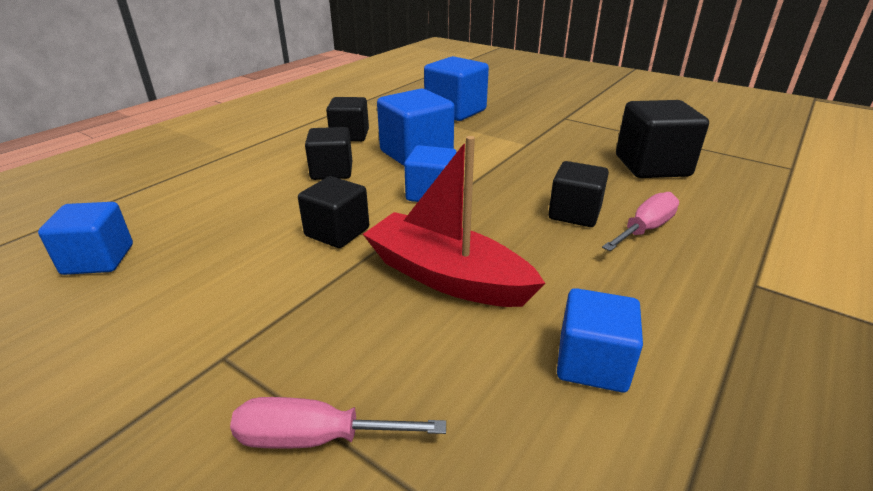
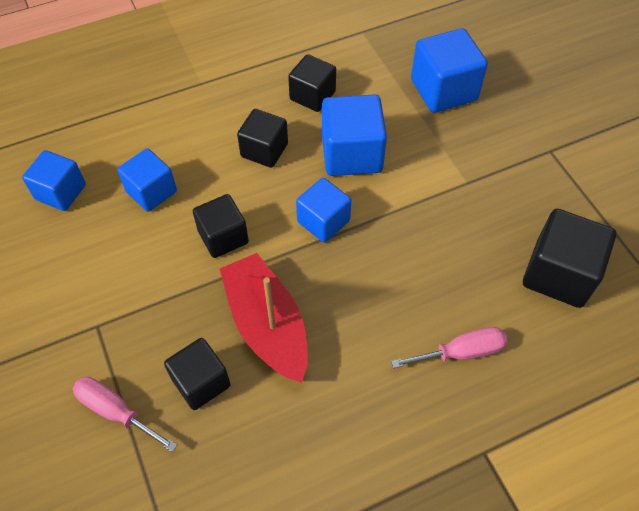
camera: 30 degrees right, 25 degrees up
black cube [548,161,609,227] -> black cube moved to [164,338,231,410]
blue cube [557,288,643,392] -> blue cube moved to [117,148,177,212]

